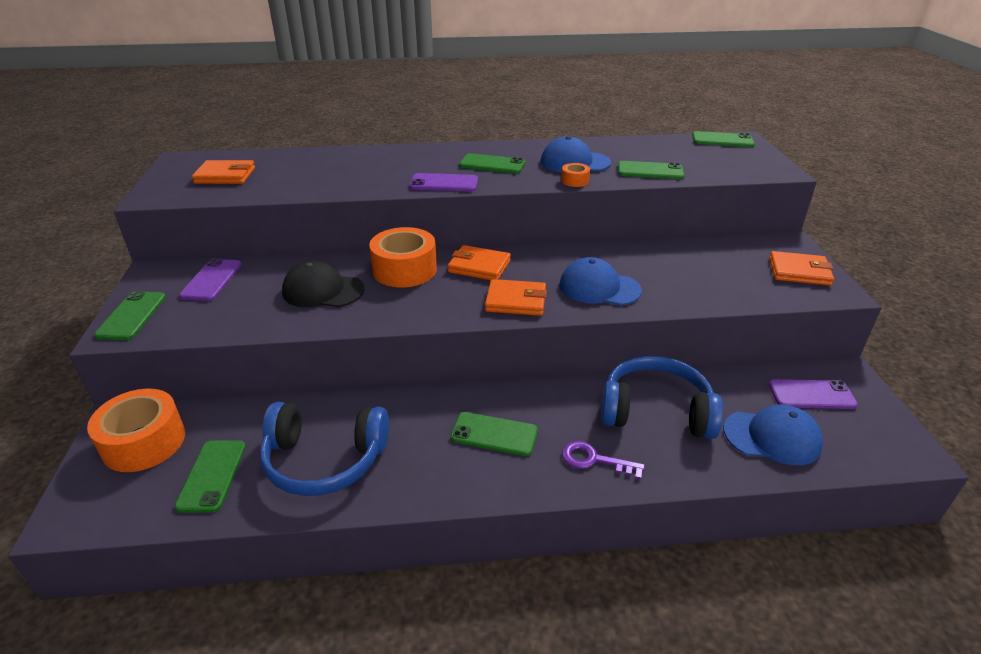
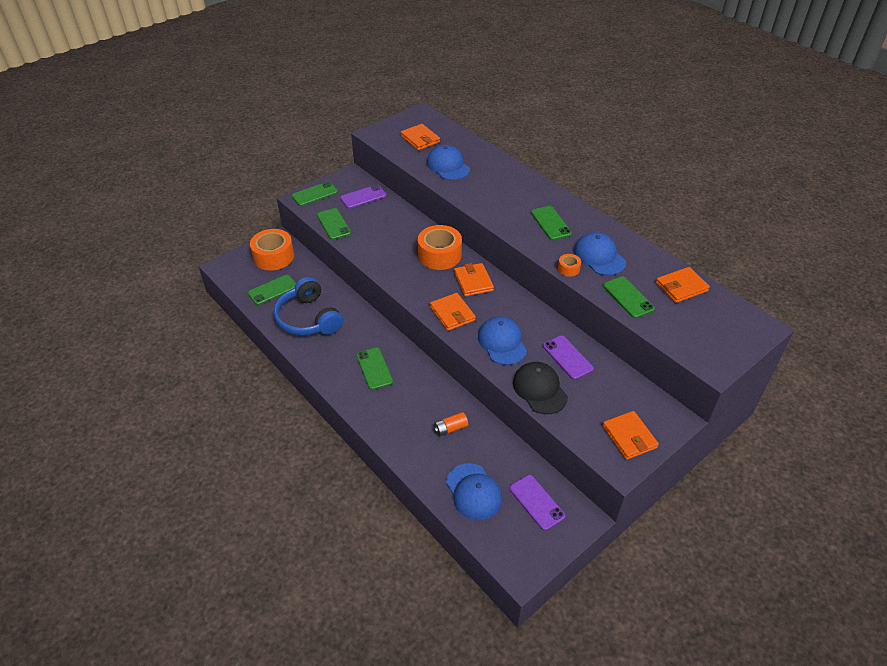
camera: 55 degrees right, 10 degrees up
black cap [282,261,365,307] -> black cap moved to [513,362,568,414]
purple phone [409,173,478,192] -> purple phone moved to [543,335,594,380]
purple key [562,441,645,480] -> none
blue headphones [601,356,723,439] -> orange battery [434,412,468,436]
green phone [692,131,755,147] -> green phone moved to [317,208,351,240]
none -> blue cap [427,145,470,180]
none -> orange wallet [656,267,710,303]

